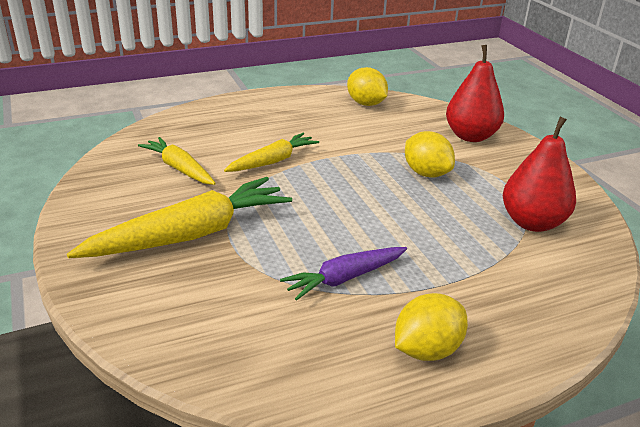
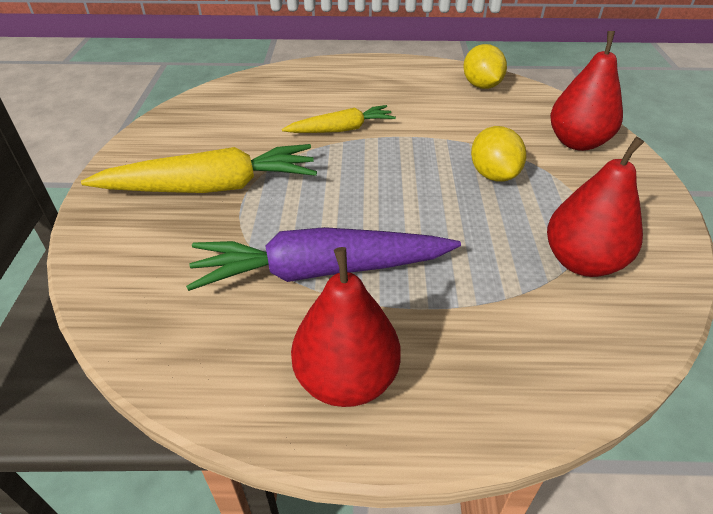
camera: 25 degrees right, 10 degrees up
yellow carrot [138,137,216,185] -> none
purple carrot [280,247,407,301] -> purple carrot [186,227,461,291], size x1.72
yellow lemon [395,293,468,361] -> red pear [291,247,401,407]

